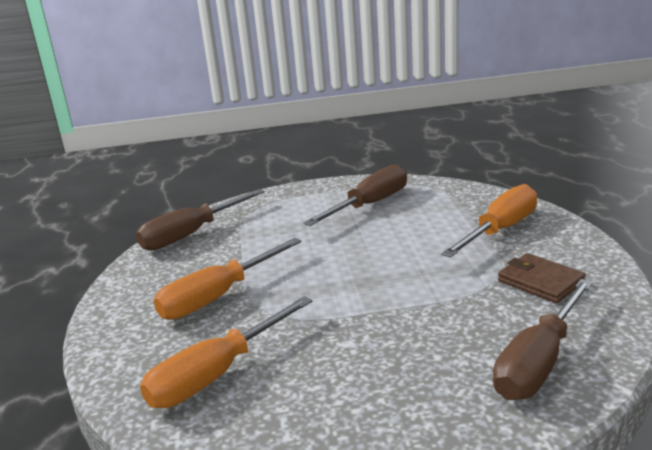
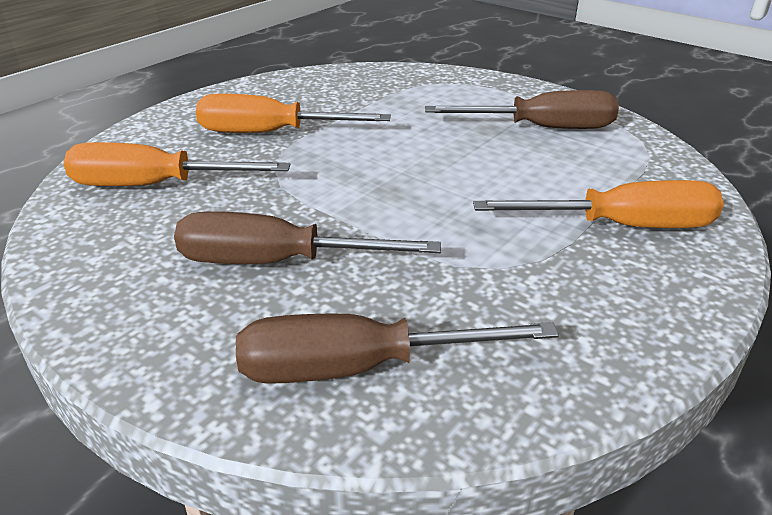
camera: 45 degrees right, 10 degrees up
brown screwdriver [136,189,265,251] -> brown screwdriver moved to [174,211,441,264]
brown wallet [498,253,586,303] -> none

